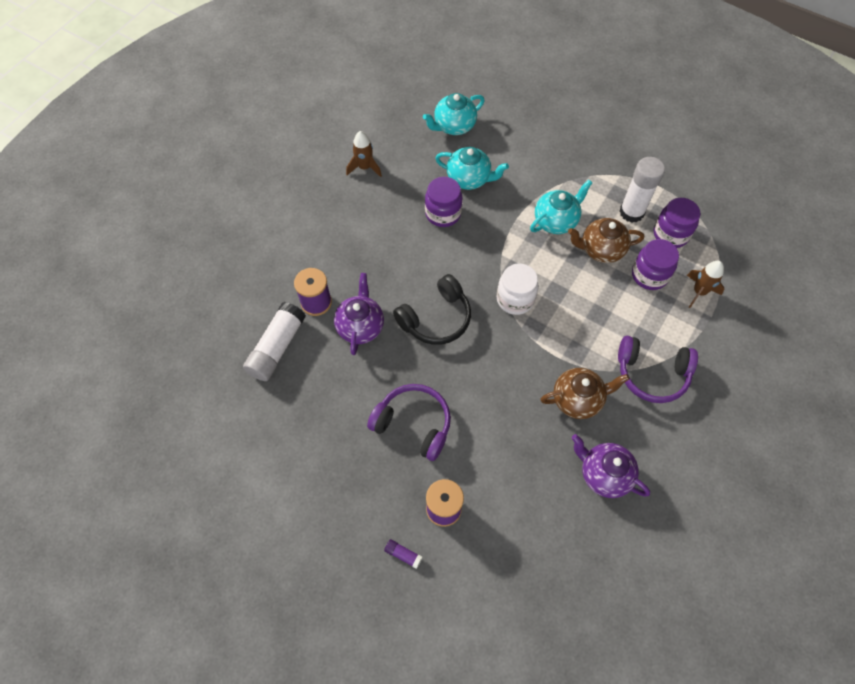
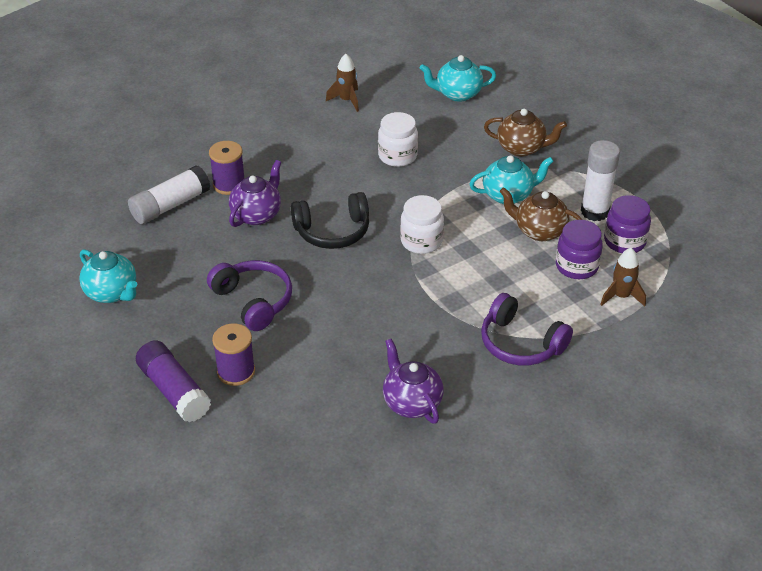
camera: 25 degrees right, 20 degrees down
purple glue stick [384,539,422,569] -> purple glue stick [136,340,211,422], size x2.39
purple jar [425,177,462,227] -> white jar [378,112,418,167]
turquoise teapot [435,147,509,190] -> turquoise teapot moved to [79,249,138,303]
brown teapot [540,368,630,419] -> brown teapot moved to [484,109,567,157]

